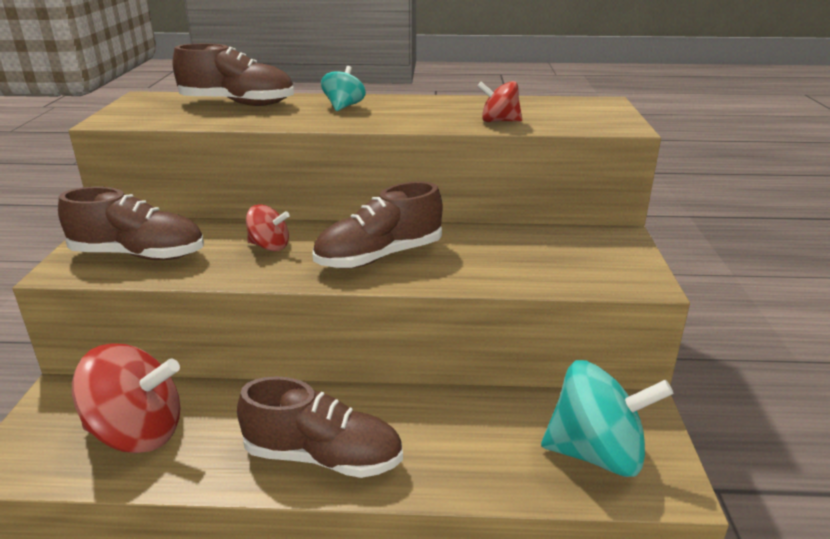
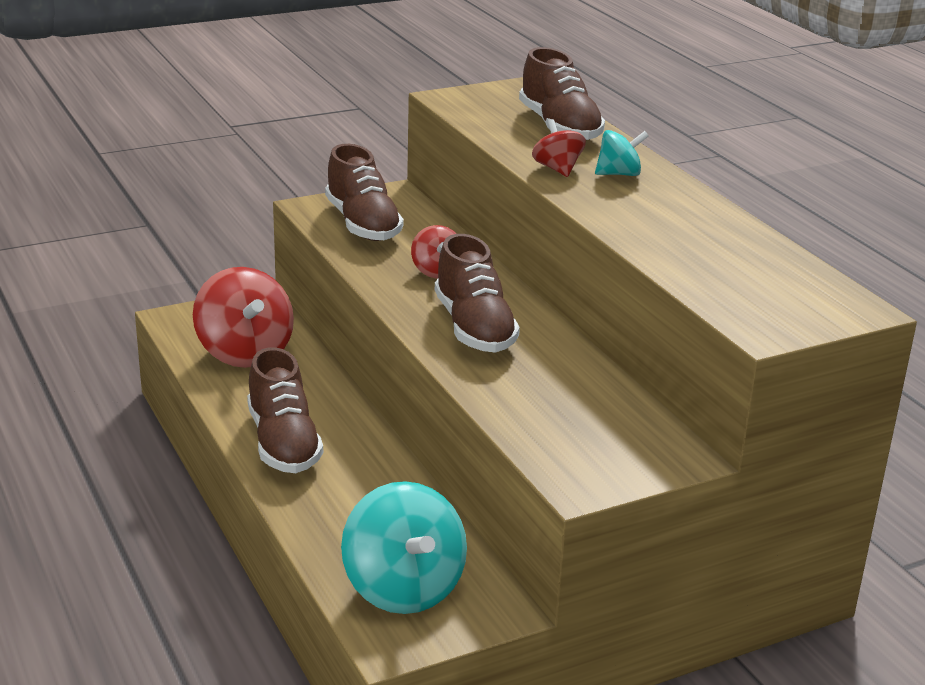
camera: 60 degrees right, 0 degrees up
brown shoe [313,181,443,269] -> brown shoe turned 135 degrees counterclockwise [435,234,520,353]
red spinning top [477,81,522,122] -> red spinning top moved to [532,119,586,177]

